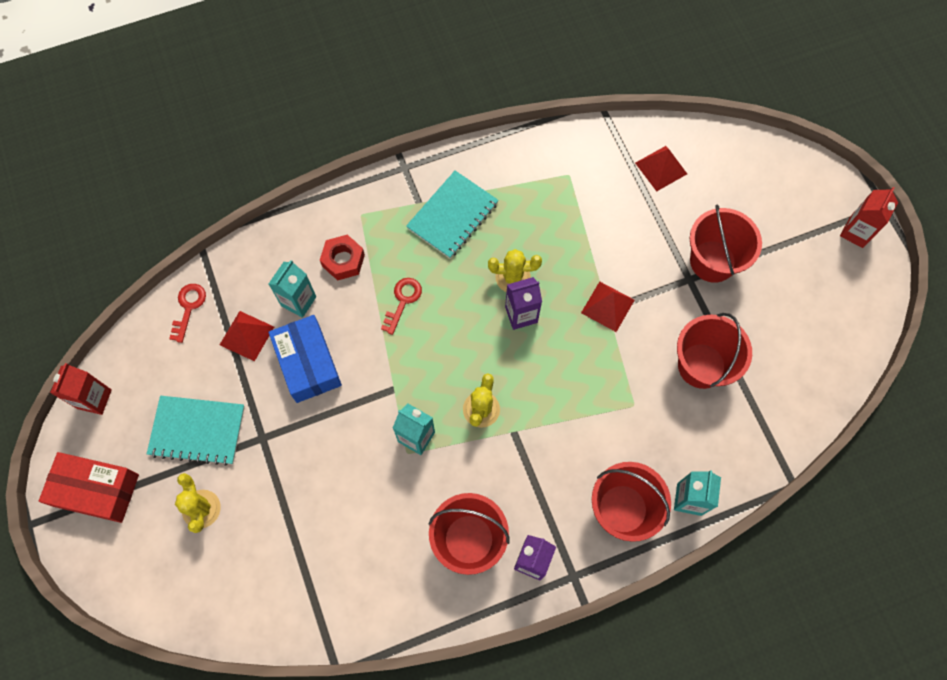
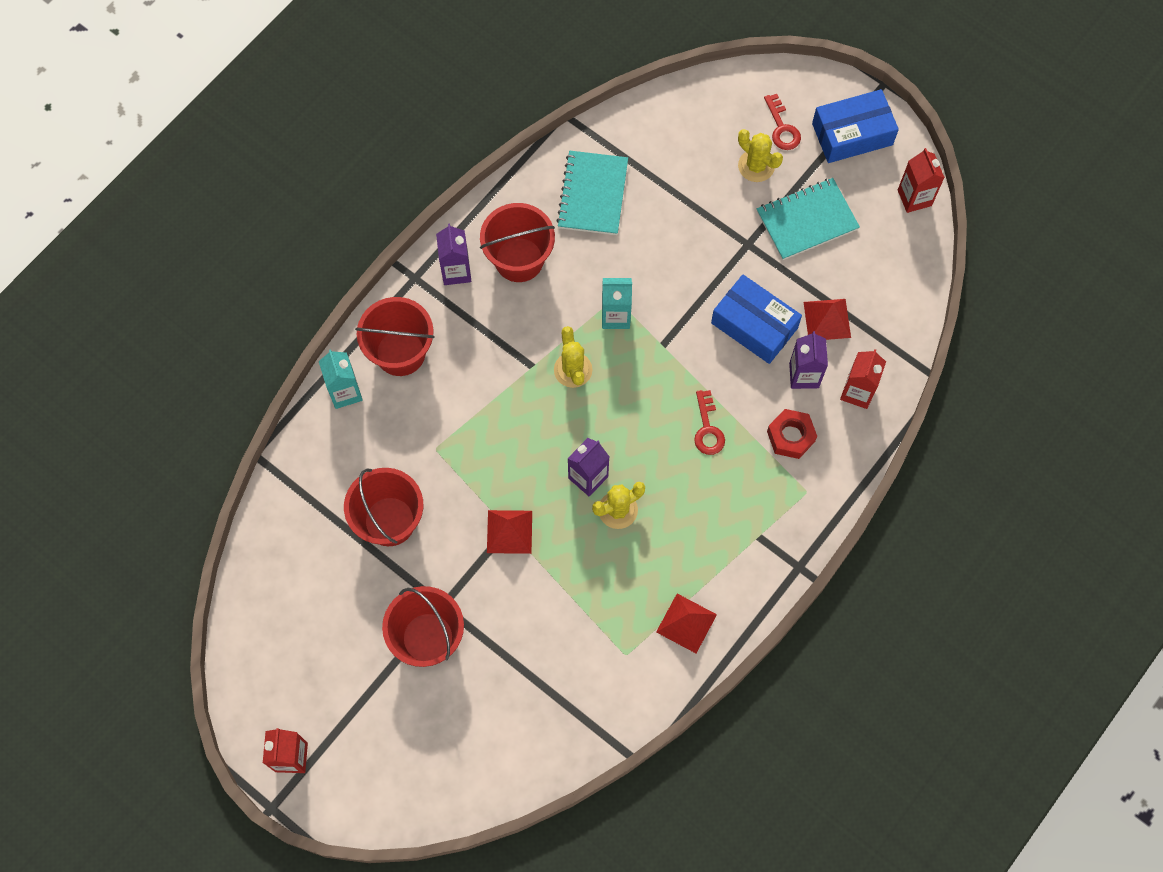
camera: 150 degrees right, 0 degrees up
red box [39,452,139,523] -> blue box [812,89,899,163]
red key [169,284,206,343] -> red key moved to [764,94,801,150]
turquoise carton [269,260,316,318] -> purple carton [789,331,828,389]
turquoise notebook [406,171,499,259] -> turquoise notebook moved to [556,151,628,235]
red pyramid [635,146,687,191] -> red pyramid moved to [656,594,717,653]
none -> red carton [840,349,886,409]

